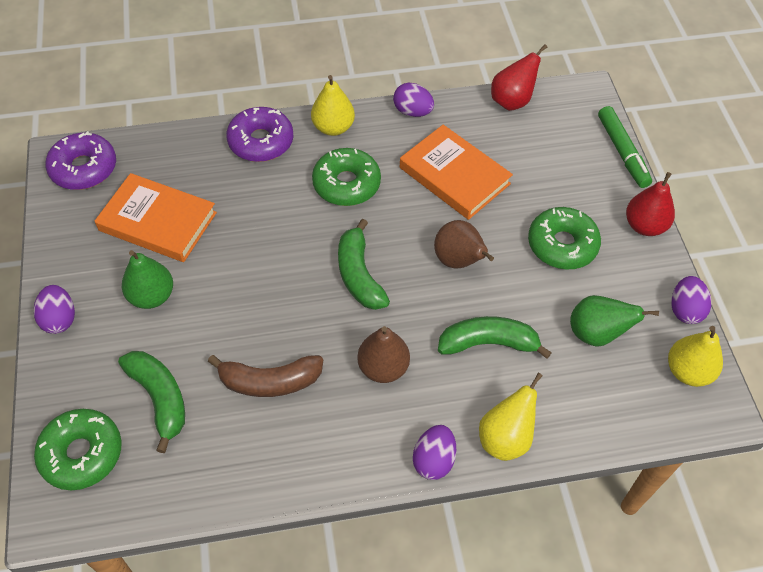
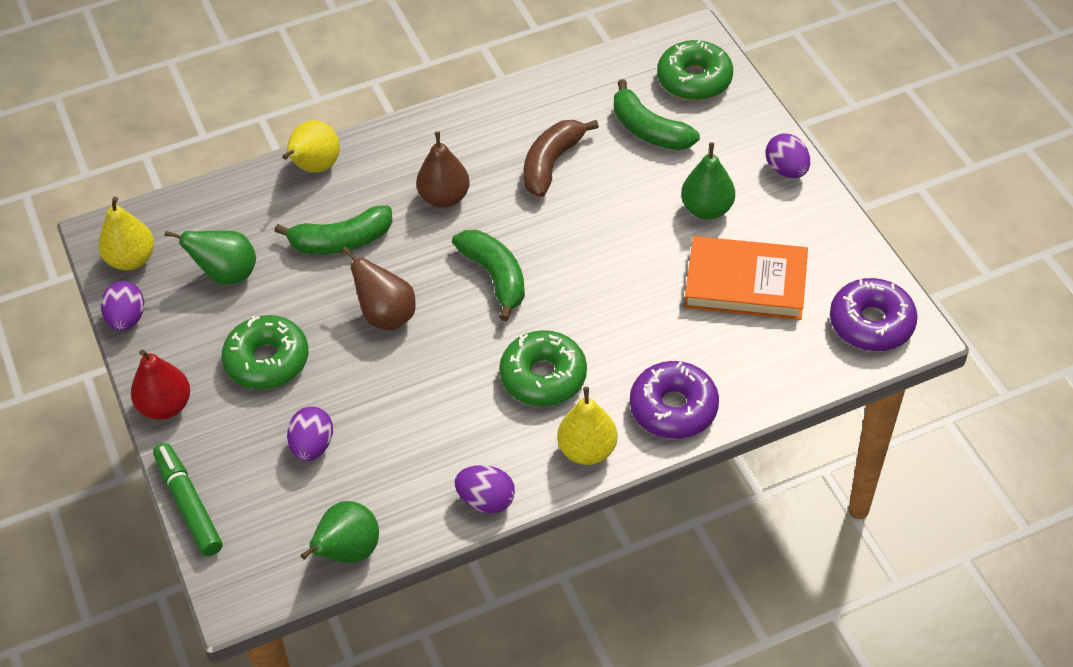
camera: 170 degrees right, 5 degrees down
brown banana [208,355,323,397] -> brown banana turned 45 degrees counterclockwise [524,120,599,197]
orange book [400,125,513,220] -> none
purple egg [413,425,456,480] -> purple egg moved to [287,407,333,461]
red pear [491,44,547,111] -> green pear [301,501,379,563]

